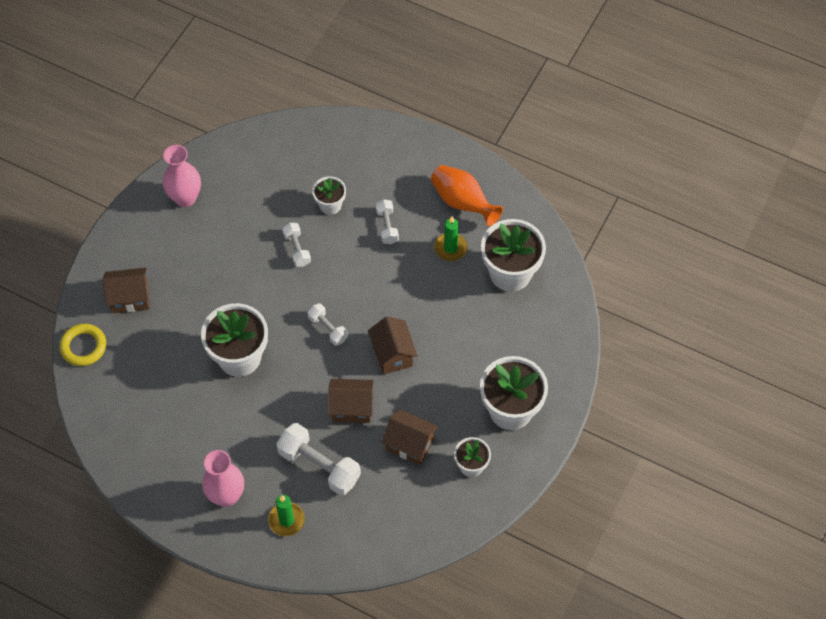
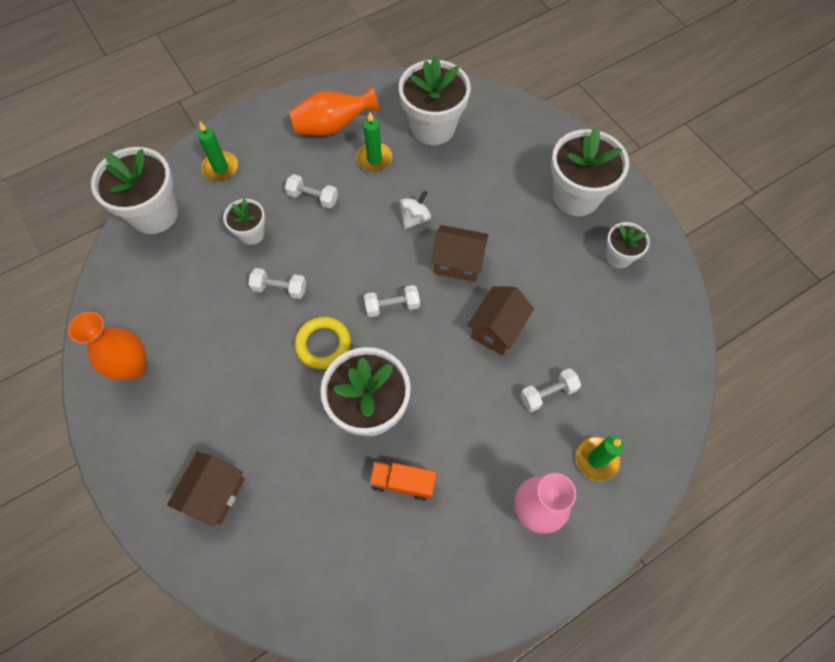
camera: 60 degrees left, 5 degrees up
yellow ring [59,324,106,366] -> yellow ring moved to [295,316,351,369]
pink vase [163,145,201,207] -> orange vase [68,312,147,380]
white dumbbell [276,423,361,496] -> white dumbbell [520,368,581,412], size x0.56
brown house [382,409,438,465] -> none
none -> white flower pot [91,147,178,234]
none -> green candle [197,122,238,181]
none -> orange truck [369,462,436,501]
none -> white spinning top [400,191,431,229]

